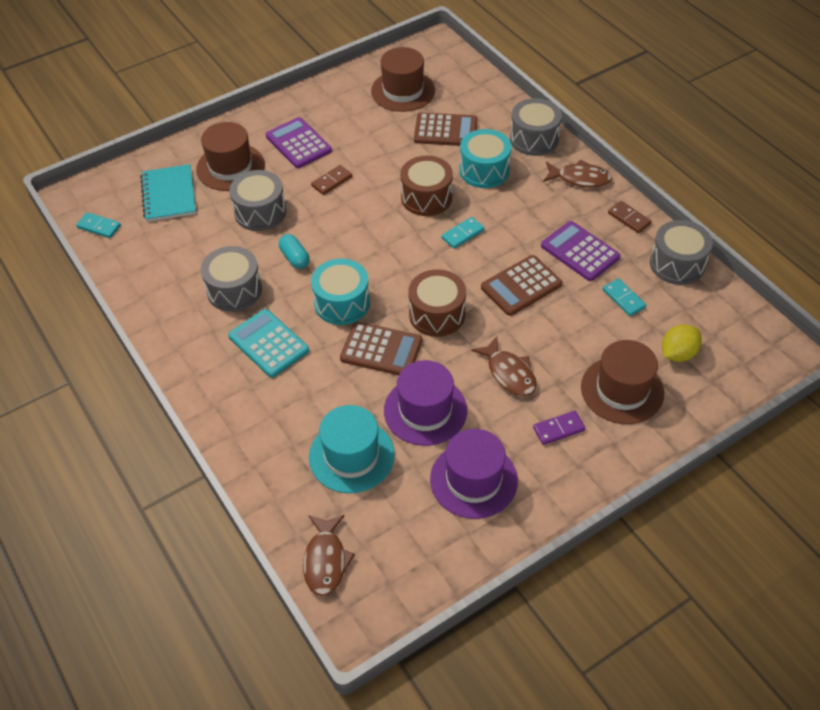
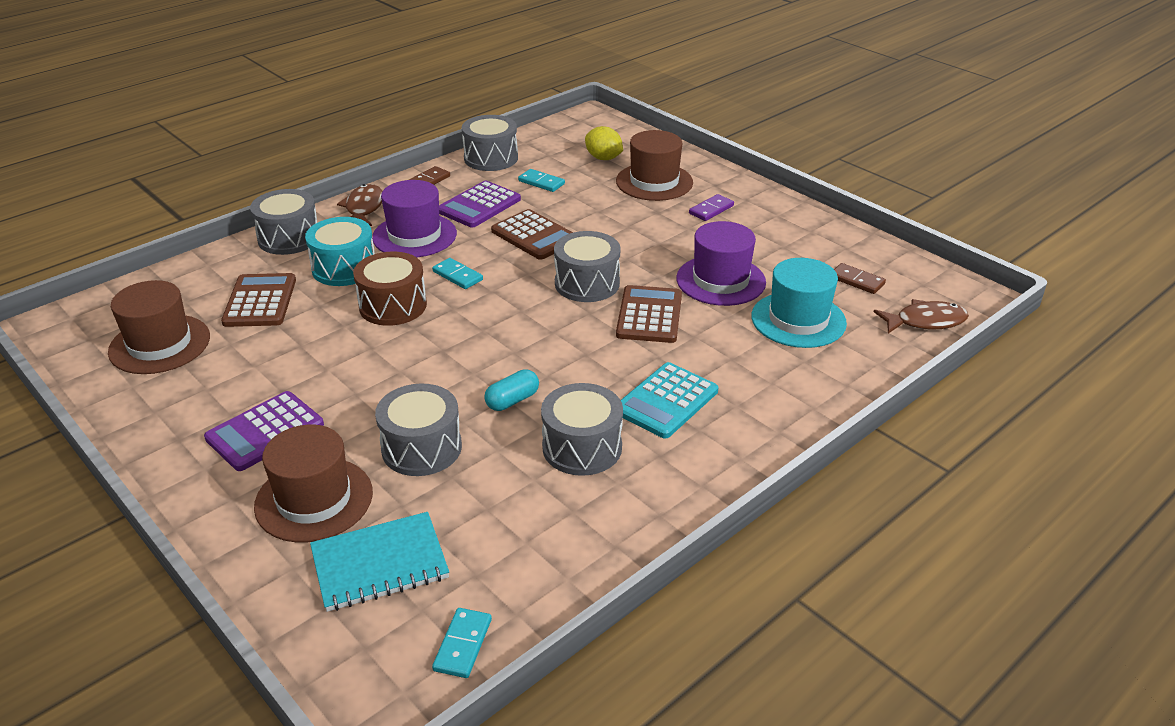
camera: 100 degrees left, 15 degrees down
brown domino [311,165,352,195] -> brown domino moved to [834,263,886,294]
turquoise drum [311,258,370,325] -> none
brown drum [408,269,466,337] -> grey drum [554,231,620,302]
purple hat [430,429,518,519] -> purple hat moved to [372,180,457,257]
brown fish [471,336,537,396] -> none
purple domino [533,411,586,445] -> purple domino turned 75 degrees clockwise [689,194,734,221]
turquoise domino [603,278,647,316] -> turquoise domino turned 75 degrees clockwise [518,169,565,192]

